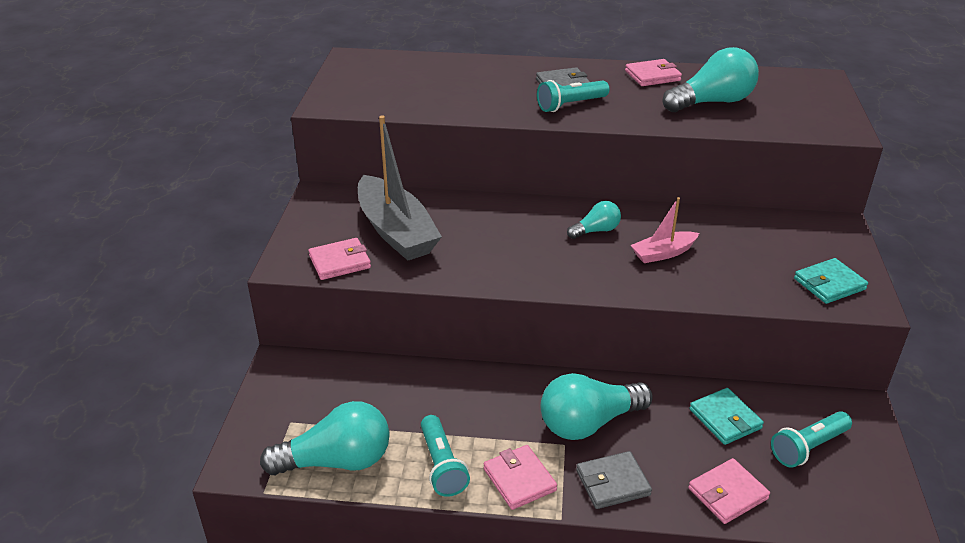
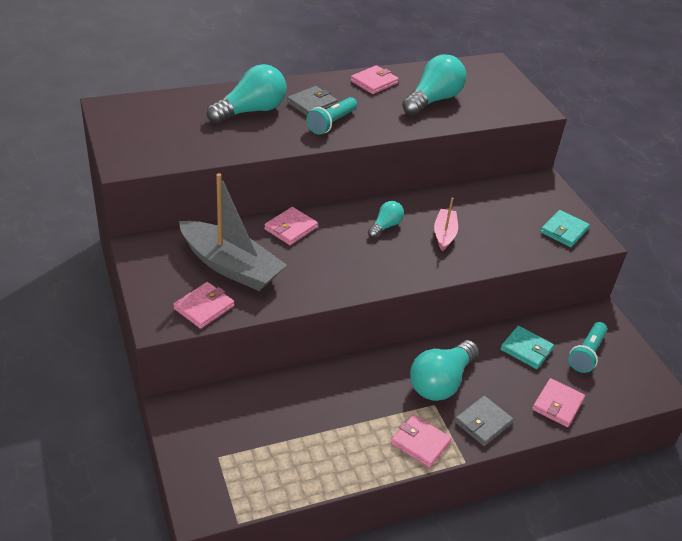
camera: 30 degrees left, 5 degrees up
turquoise light bulb [260,401,390,475] -> turquoise light bulb moved to [207,64,287,123]
turquoise flashlight [421,415,470,497] -> none
pink boat [631,197,699,263] -> pink boat turned 150 degrees clockwise [434,197,458,251]
none -> pink wallet [264,207,318,245]

